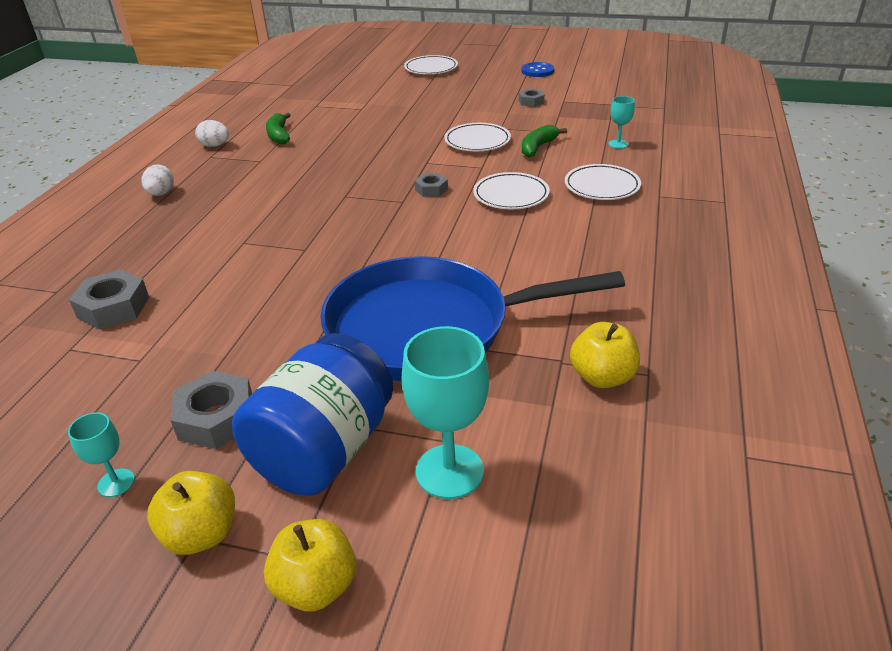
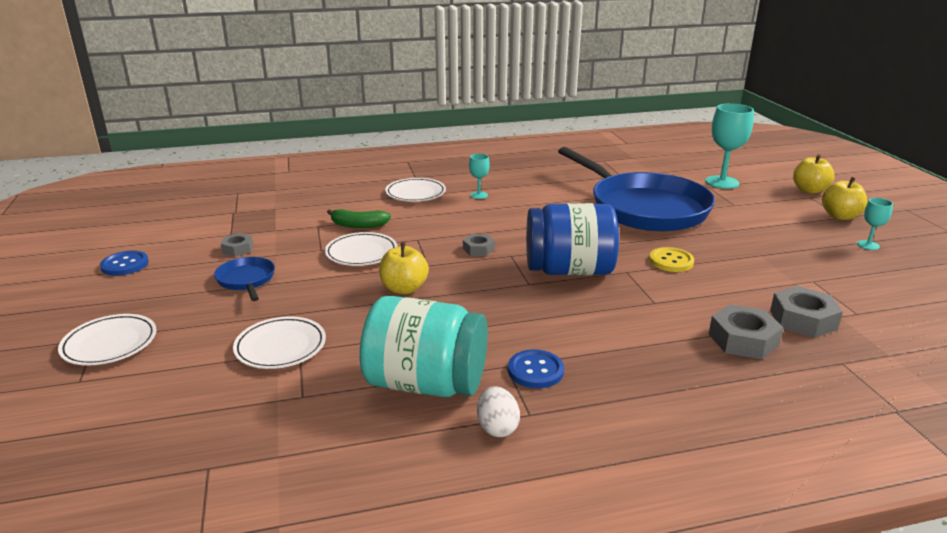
camera: 120 degrees left, 10 degrees down
white egg [142,164,174,196] -> none
grey nut [170,371,252,449] -> grey nut moved to [709,304,784,360]
blue jar [232,333,393,496] -> blue jar moved to [526,203,619,275]
green banana [266,112,291,144] -> turquoise jar [360,295,488,397]
white plate [473,172,550,209] -> white plate moved to [233,316,326,369]
yellow apple [570,322,640,388] -> yellow apple moved to [379,242,429,294]
turquoise goblet [608,96,635,149] -> turquoise goblet moved to [469,154,490,199]
none -> blue pan [214,257,275,301]
none -> blue button [508,349,564,388]
none -> yellow button [649,247,694,272]

